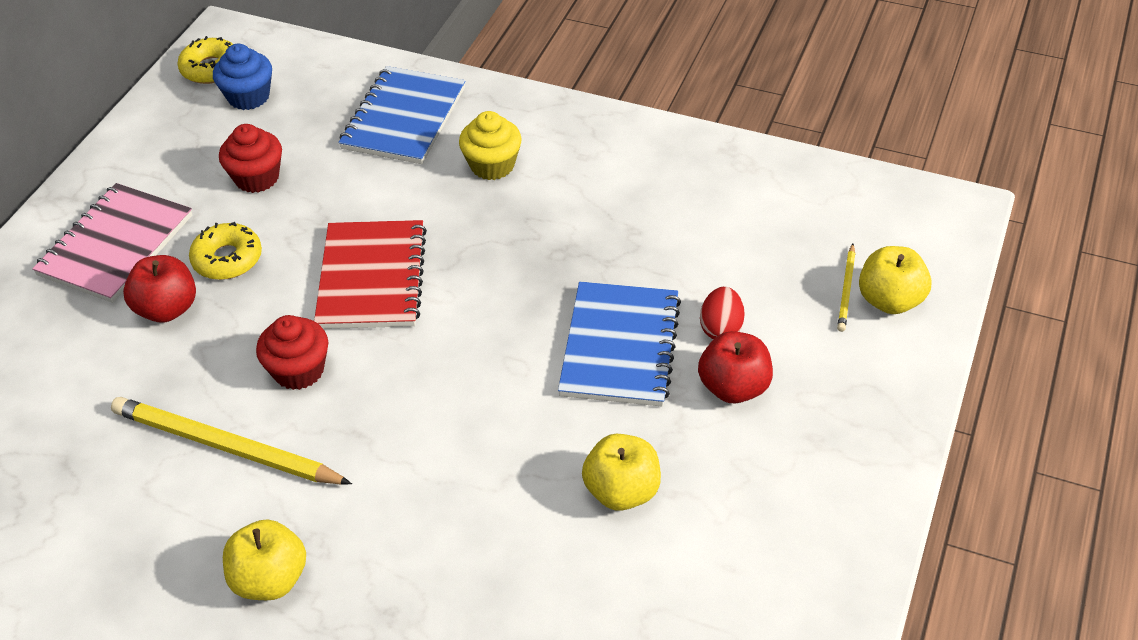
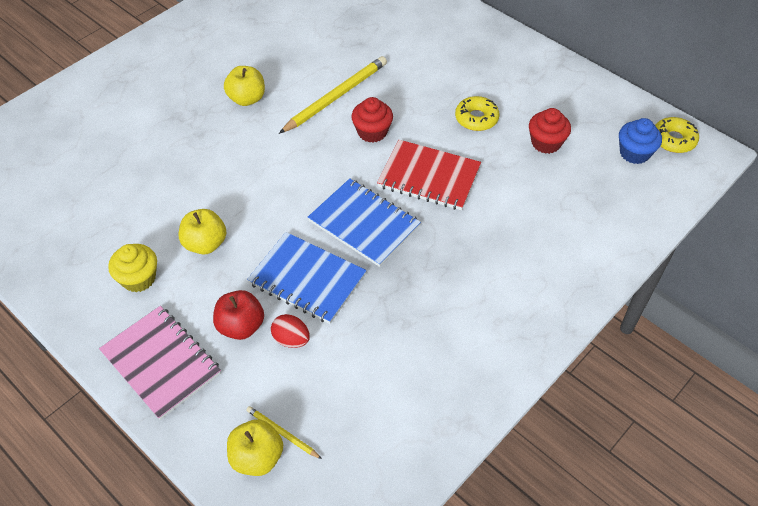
camera: 110 degrees right, 5 degrees up
pink notebook [32,183,192,303] -> pink notebook moved to [99,306,221,420]
red apple [123,255,196,322] -> none
blue notebook [338,66,465,164] -> blue notebook moved to [308,178,421,267]
yellow cupcake [459,111,522,180] -> yellow cupcake moved to [108,244,157,292]

